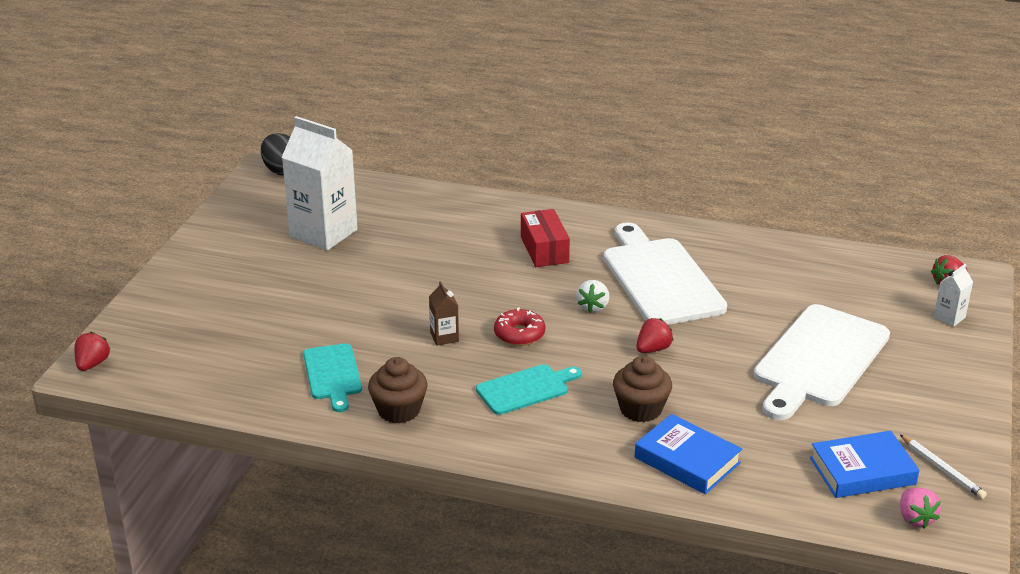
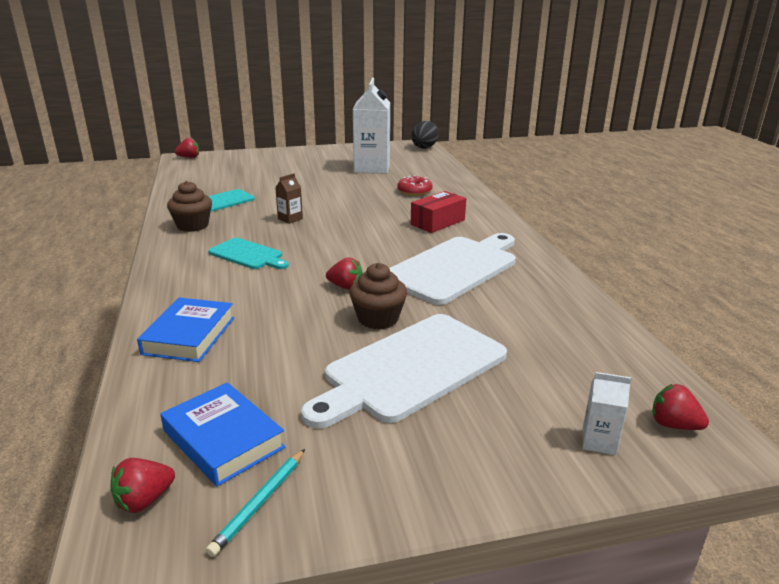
camera: 60 degrees right, 5 degrees down
red donut [494,307,545,346] -> red donut moved to [397,175,432,196]
white strawberry [576,280,609,313] -> none
brown cupcake [613,356,672,422] -> brown cupcake moved to [349,263,407,329]
white cutting board [754,304,890,420] -> white cutting board turned 45 degrees counterclockwise [301,314,507,429]
white pencil [900,435,987,499] -> turquoise pencil [206,449,305,557]
pink strawberry [900,488,941,529] -> red strawberry [110,458,175,513]

